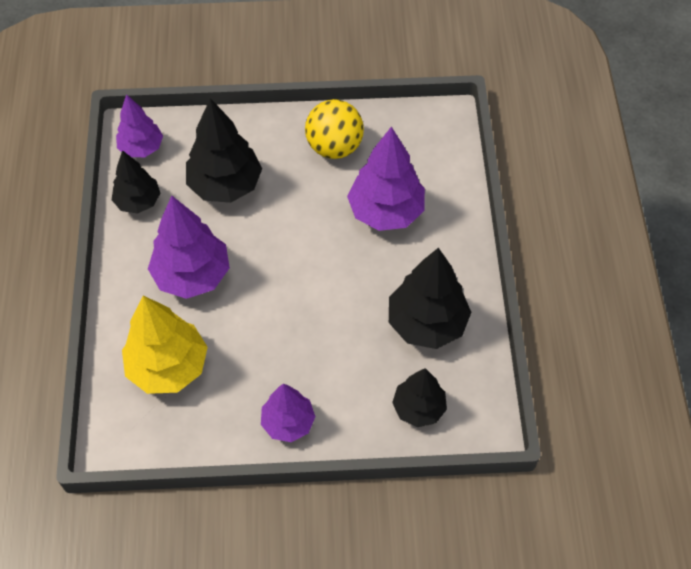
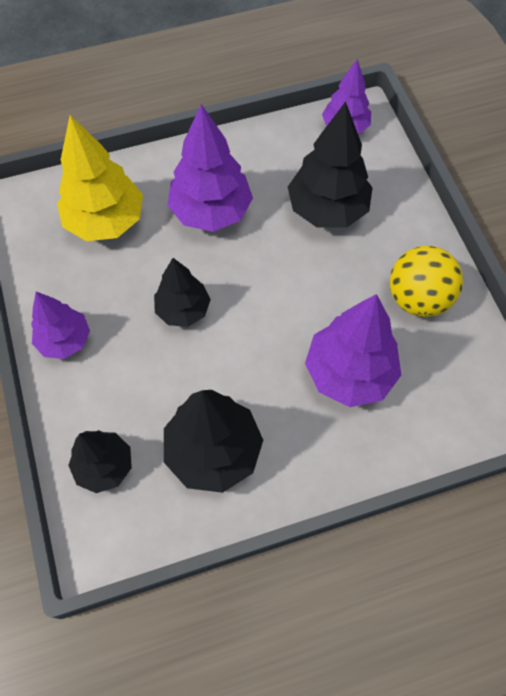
camera: 75 degrees right, 5 degrees up
black tree [112,150,160,214] -> black tree moved to [154,258,211,327]

